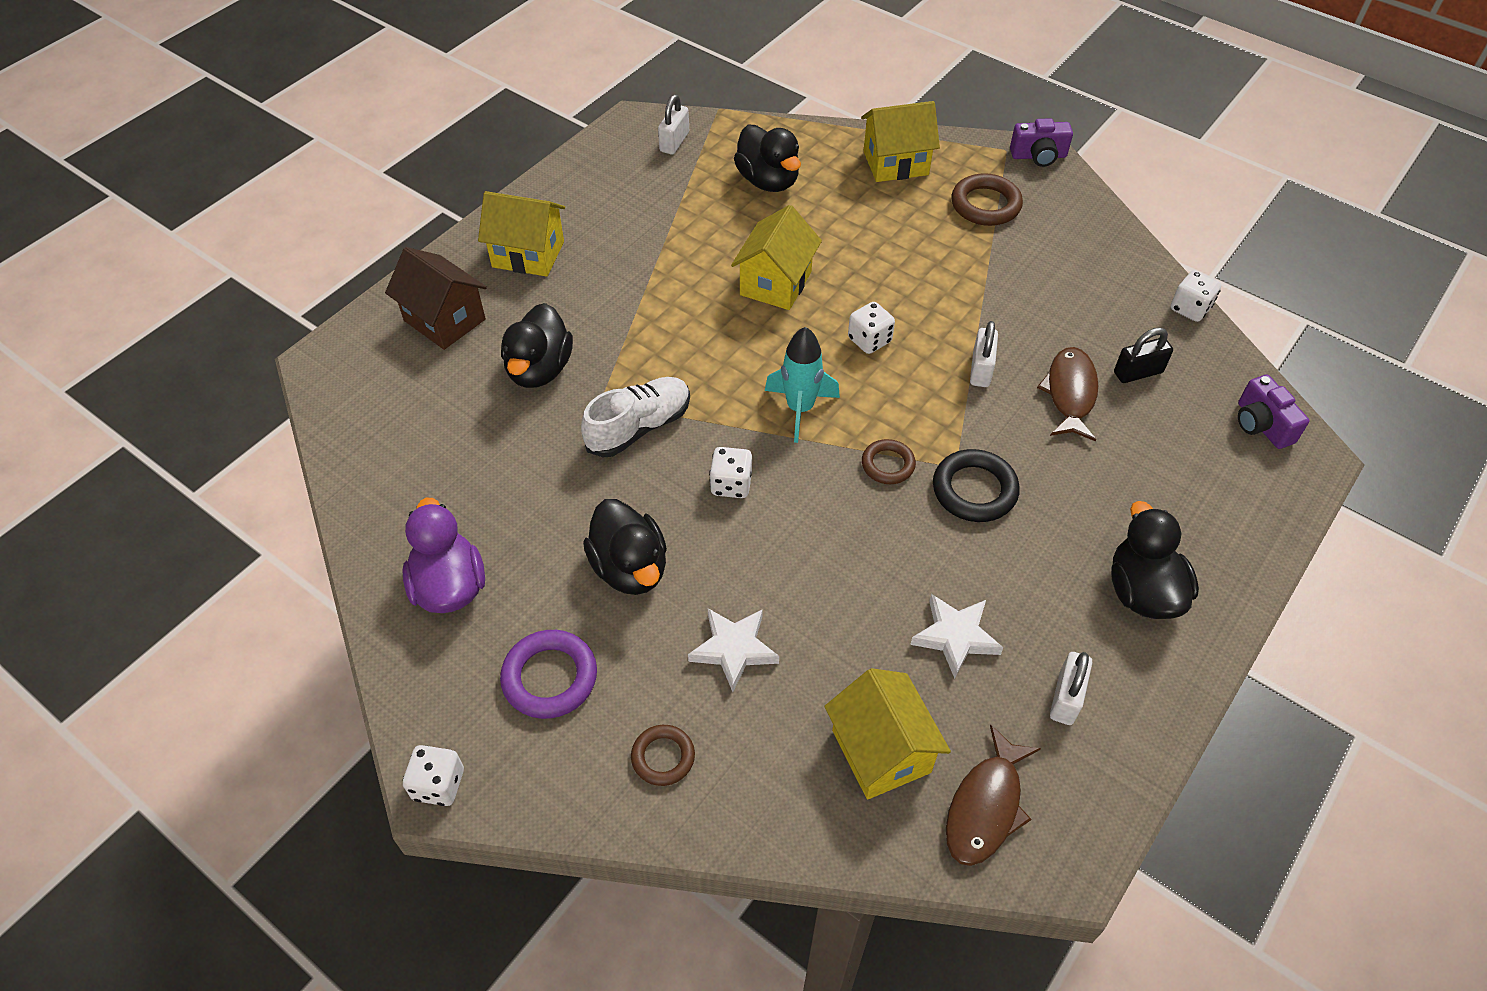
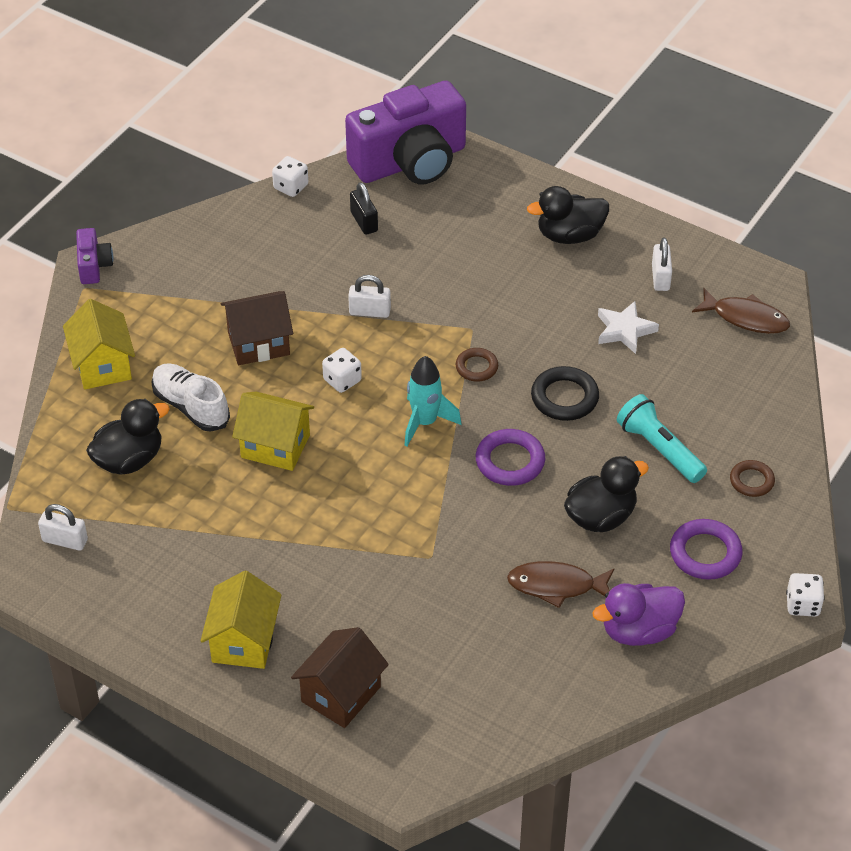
camera: 95 degrees left, 5 degrees down
black duck [501,303,573,388] -> none
white shoe [581,377,690,457] -> white shoe moved to [151,363,230,432]
white star [688,608,779,692] -> turquoise flashlight [617,394,707,483]
white dice [709,447,752,498] -> purple ring [476,429,545,486]
yellow house [824,668,951,799] -> none
black ring [933,449,1020,522] -> black ring moved to [531,366,599,421]
brown ring [952,173,1023,226] -> none
brown fish [1037,347,1098,441] -> brown fish moved to [507,561,615,608]
white padlock [1050,652,1092,725] -> white padlock turned 75 degrees clockwise [652,238,672,291]
purple camera [1238,374,1309,449] -> purple camera [345,81,466,184], size x2.34
none -> brown house [221,291,293,365]

